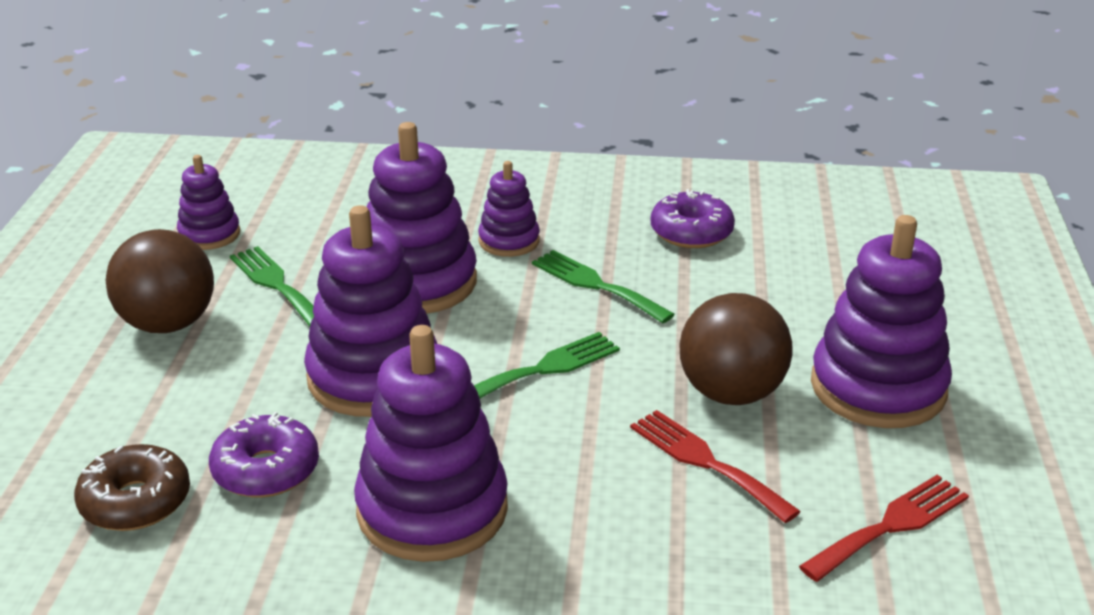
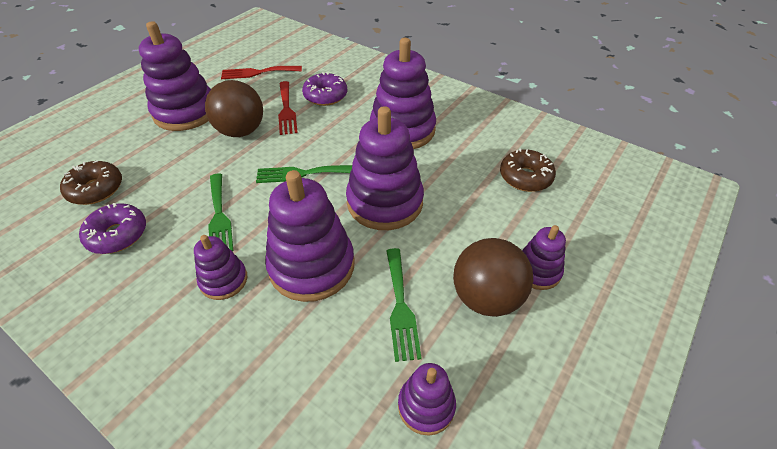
camera: 150 degrees left, 15 degrees up
purple donut [209,412,319,498] -> purple donut moved to [302,72,347,106]
none -> brown donut [60,160,122,205]
none -> purple stacking toy [522,225,566,290]

